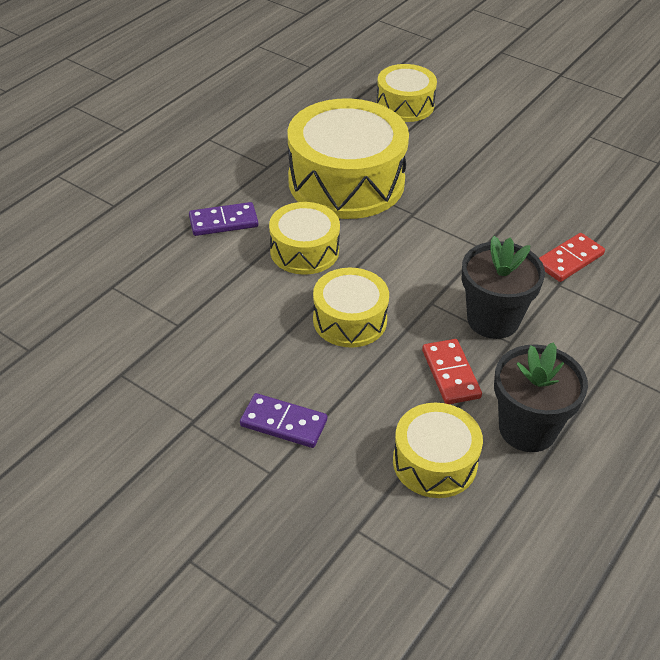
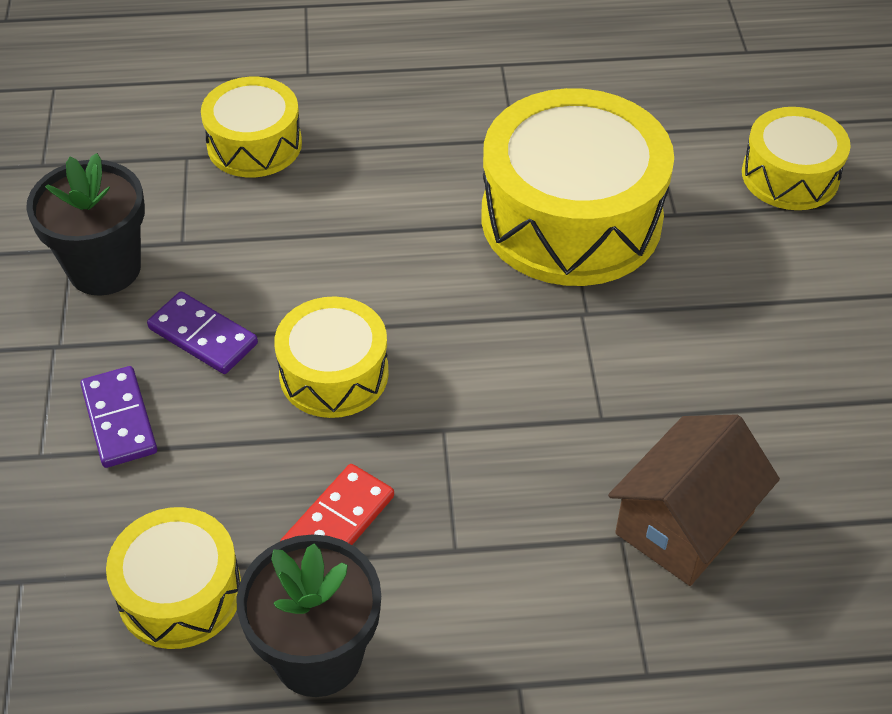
camera: 50 degrees right, 5 degrees up
purple domino [189,202,258,236] -> purple domino moved to [147,292,258,374]
yellow drum [269,202,340,275] -> yellow drum moved to [201,77,302,177]
black flower pot [461,236,545,339] -> black flower pot moved to [26,153,145,296]
red domino [539,233,605,282] -> brown house [608,414,780,586]

